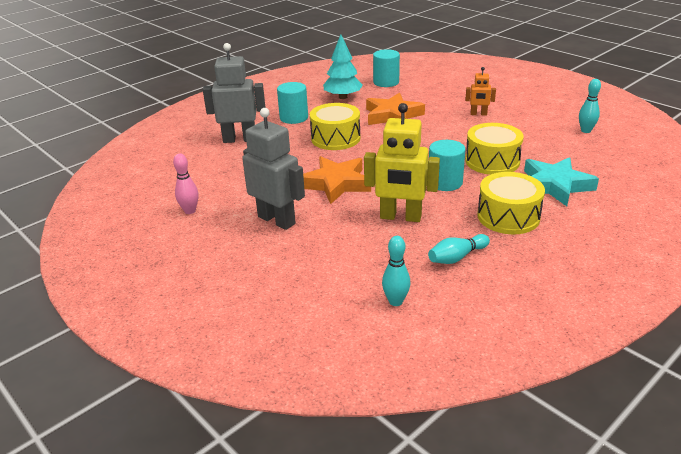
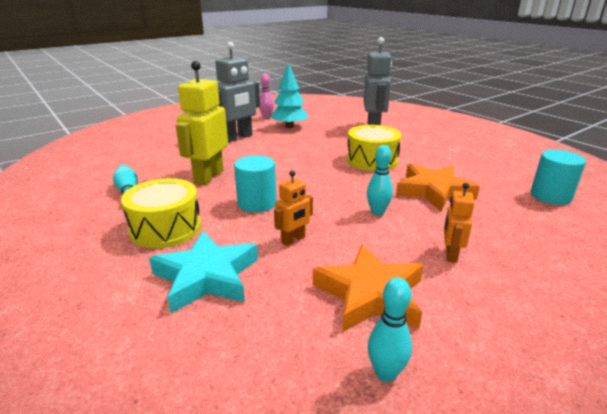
camera: 95 degrees right, 5 degrees down
turquoise cylinder [277,82,308,124] -> none
orange star [303,156,371,204] -> orange star moved to [313,244,423,332]
turquoise tree [323,34,363,99] -> turquoise tree moved to [270,63,308,128]
turquoise bowling pin [382,236,410,306] -> turquoise bowling pin moved to [367,145,393,216]
yellow drum [465,123,524,175] -> orange robot [274,171,313,246]

